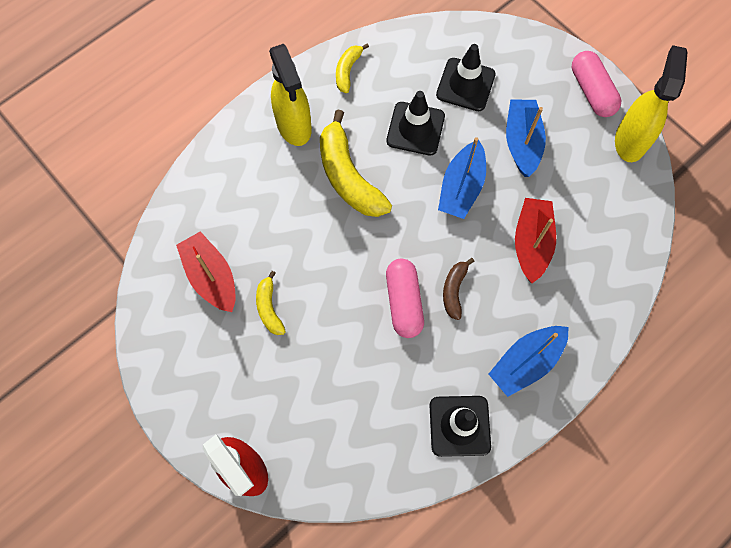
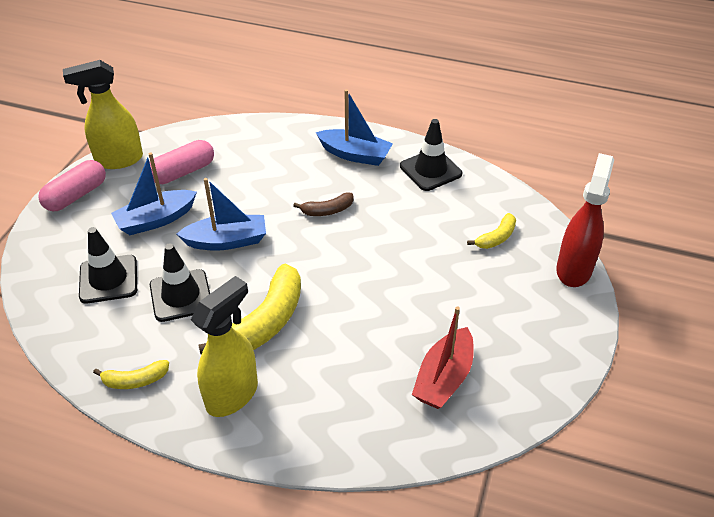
camera: 120 degrees left, 25 degrees down
yellow banana [256,271,286,335] -> yellow banana moved to [467,213,516,249]
pink capsule [386,259,424,338] -> pink capsule moved to [150,140,214,184]
red boat [515,198,556,283] -> none

